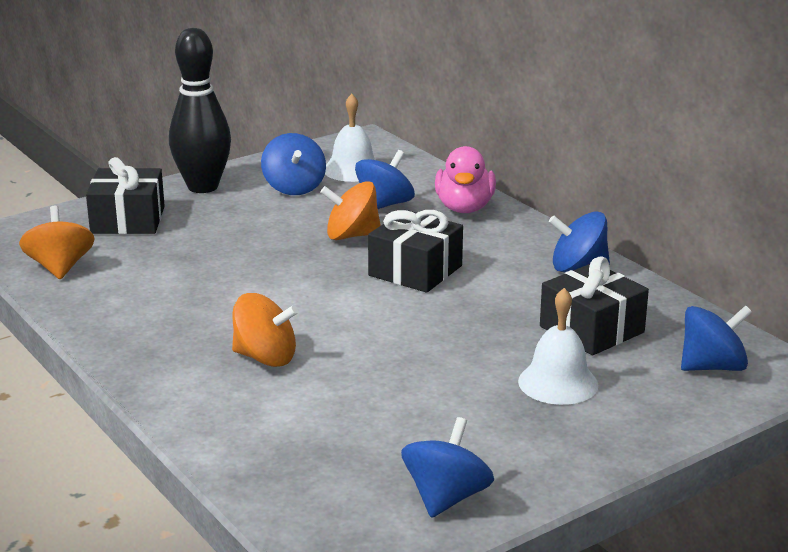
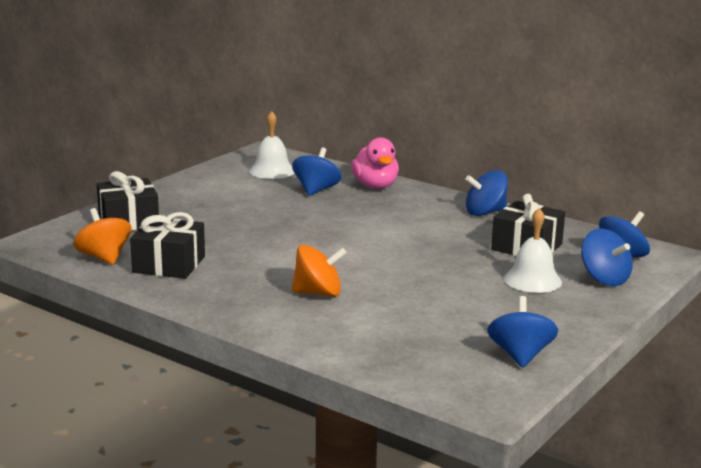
camera: 20 degrees left, 5 degrees down
black bowling pin [169,28,231,193] -> none
blue spinning top [261,133,326,195] -> blue spinning top moved to [581,228,633,286]
orange spinning top [320,181,381,240] -> none
black gift [368,210,463,293] -> black gift moved to [130,212,205,279]

